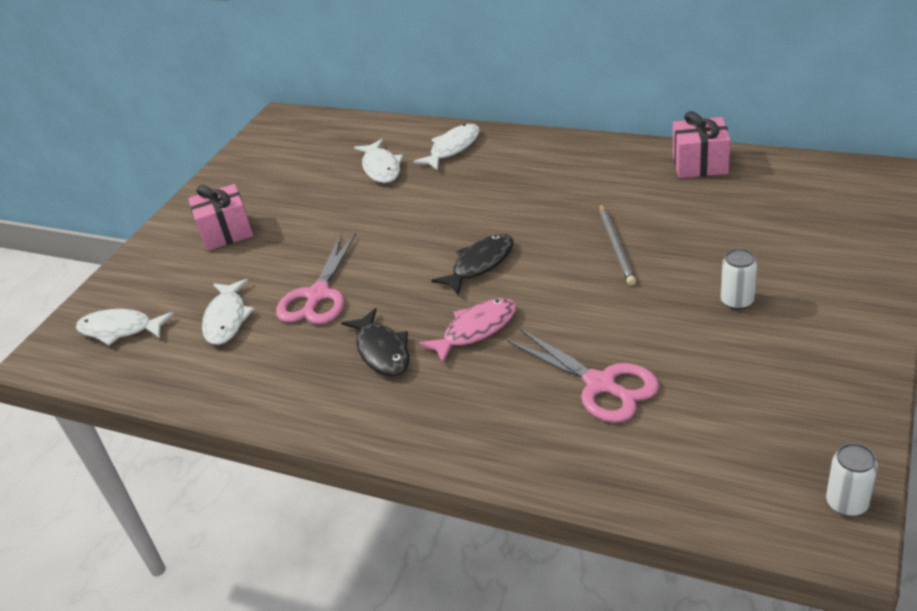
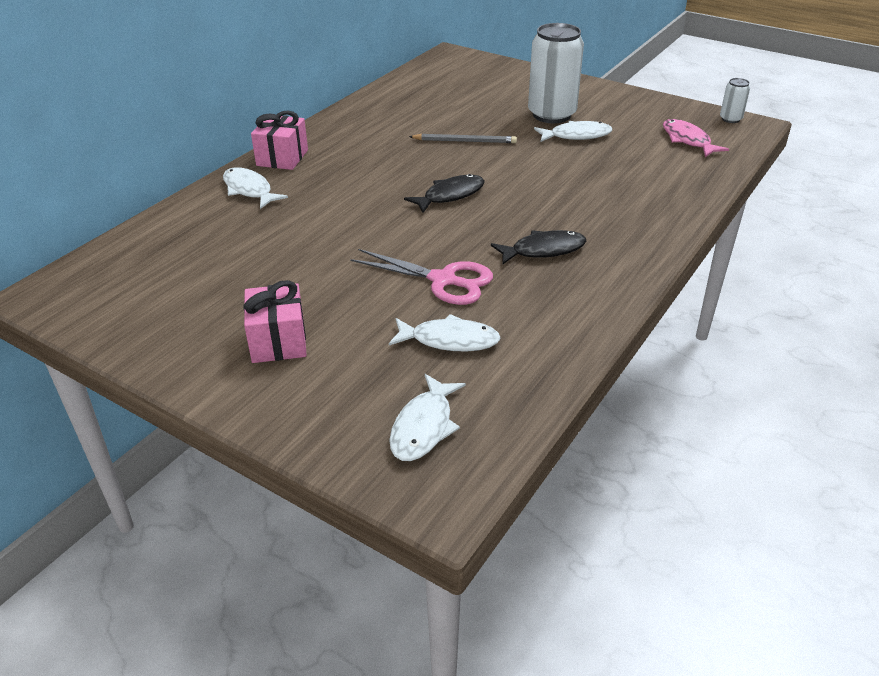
camera: 85 degrees left, 0 degrees up
white fish [354,139,403,183] -> white fish moved to [534,121,612,142]
pink fish [419,298,516,364] -> pink fish moved to [663,119,729,157]
black fish [431,234,514,295] -> black fish turned 90 degrees clockwise [404,174,485,213]
pink scissors [507,329,659,423] -> none
pink gift [673,111,730,178] -> pink gift moved to [251,110,308,170]
white can [720,248,757,310] -> white can [528,23,584,123], size x2.19

